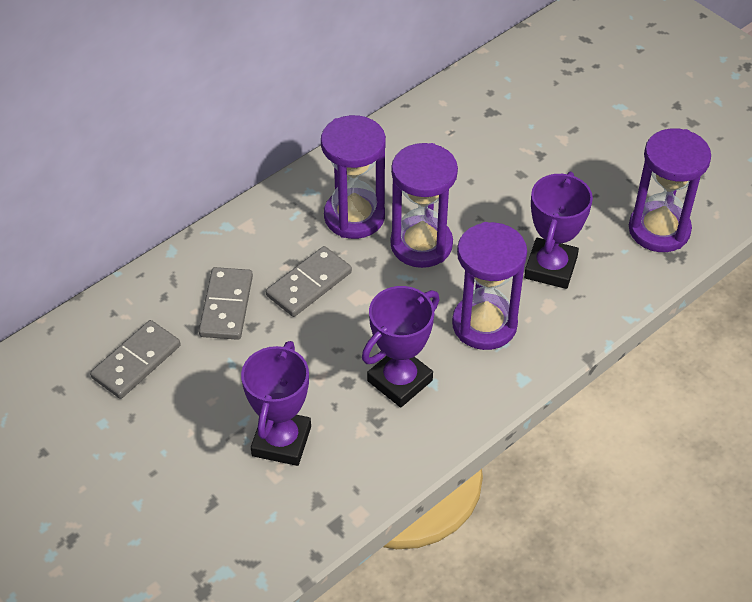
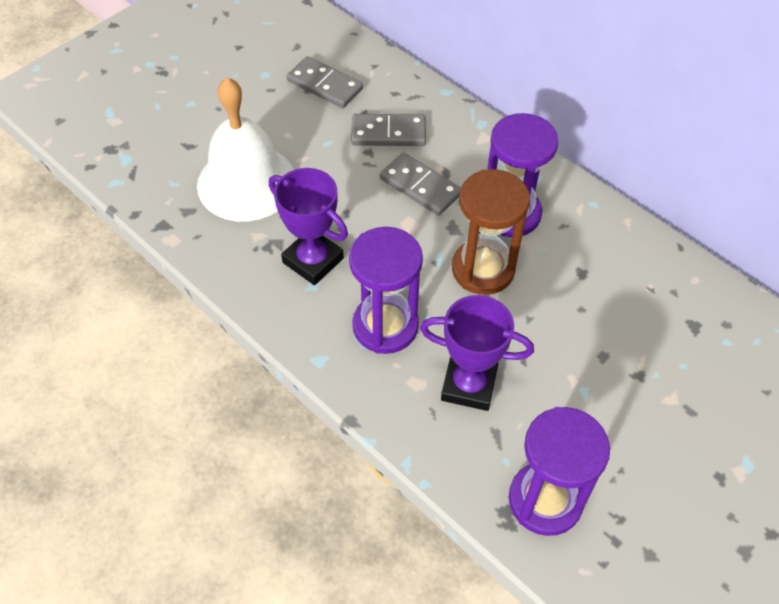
camera: 85 degrees right, 5 degrees up
purple trophy [241,341,311,466] -> white bell [197,78,294,222]
purple hourglass [390,143,458,268] -> brown hourglass [452,169,530,295]

